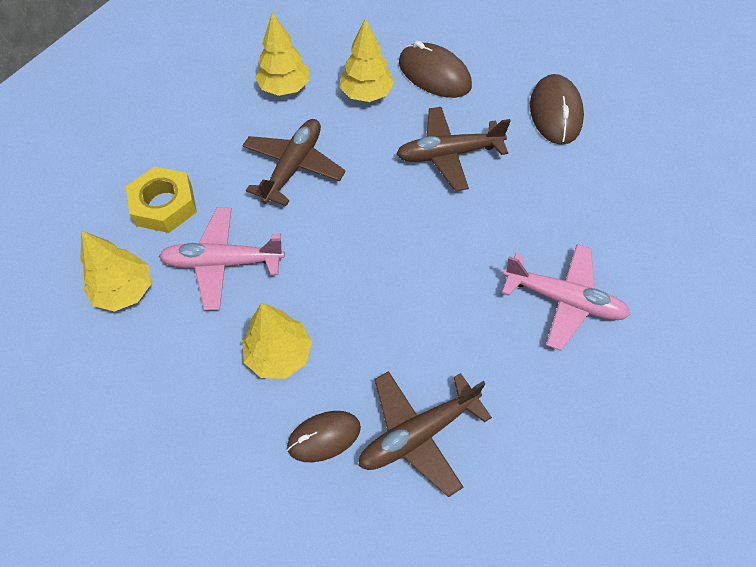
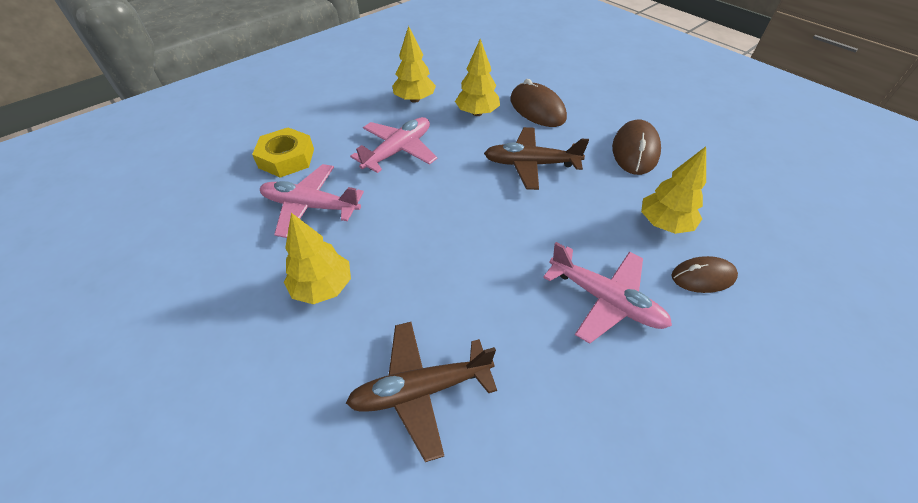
camera: 15 degrees right, 10 degrees down
yellow tree [80,231,151,312] -> yellow tree moved to [641,147,706,234]
brown plane [242,119,346,206] -> pink plane [350,117,437,173]
brown mouse [287,411,361,462] -> brown mouse moved to [671,256,738,293]

